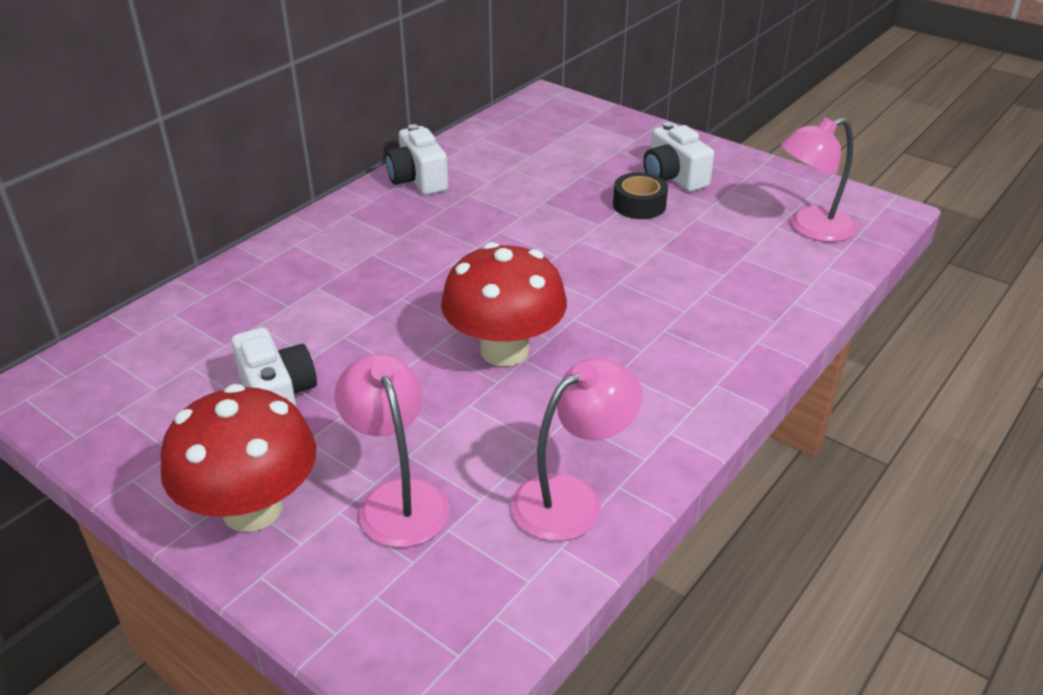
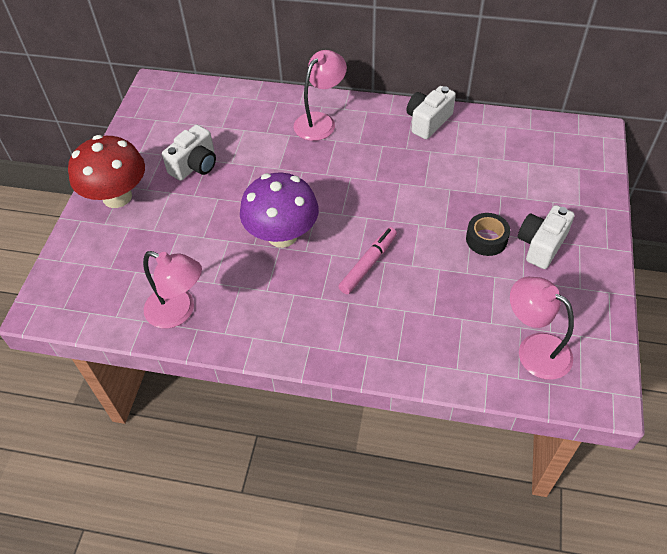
camera: 65 degrees right, 15 degrees up
pink lamp [335,353,450,548] -> pink lamp moved to [294,50,347,141]
red mushroom [441,242,567,366] -> purple mushroom [240,172,319,248]
none -> pink marker [338,227,397,294]

